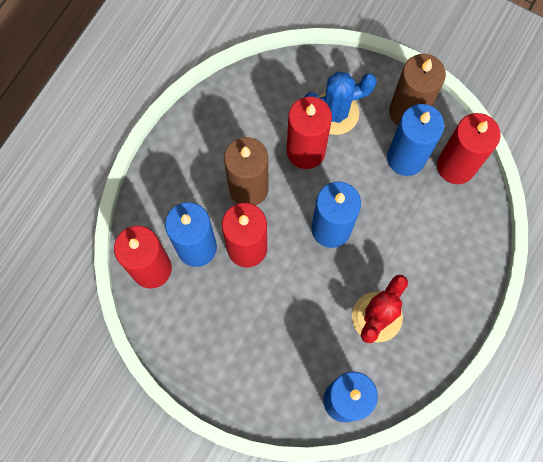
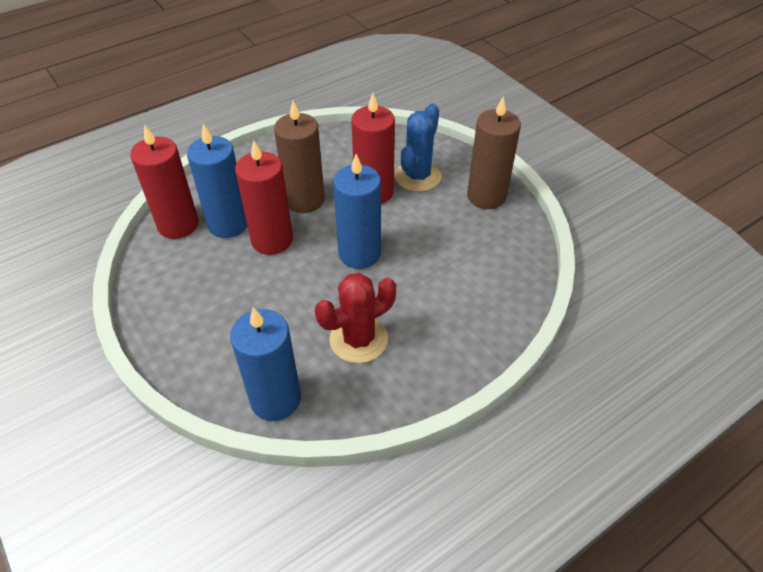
camera: 25 degrees right, 25 degrees down
blue cactus [305,71,377,135] -> blue cactus turned 75 degrees counterclockwise [395,104,441,192]
blue candle [387,104,444,176] -> none
red candle [437,113,501,184] -> none

